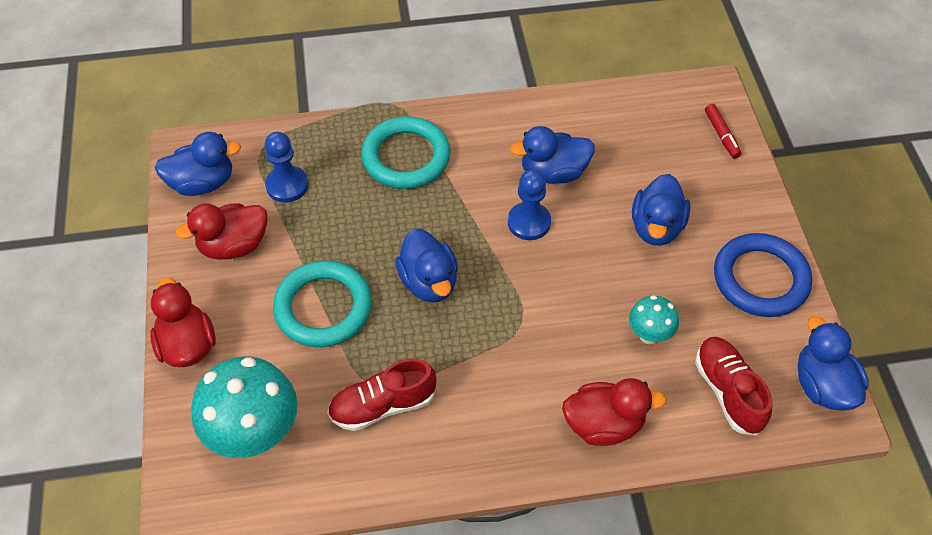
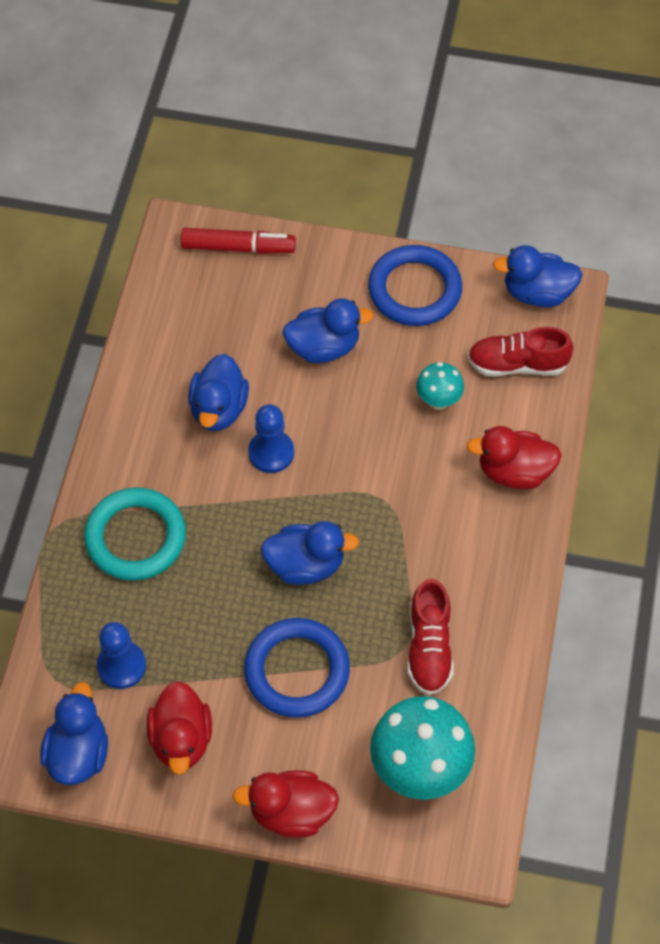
camera: 70 degrees left, 5 degrees up
turquoise ring [273,260,372,347] -> blue ring [244,618,350,718]
red duck [562,378,667,446] -> red duck turned 105 degrees counterclockwise [466,426,562,489]
blue duck [632,174,690,246] -> blue duck turned 45 degrees counterclockwise [283,298,374,363]
red marker [705,104,741,159] -> red marker [181,228,296,254], size x1.62

